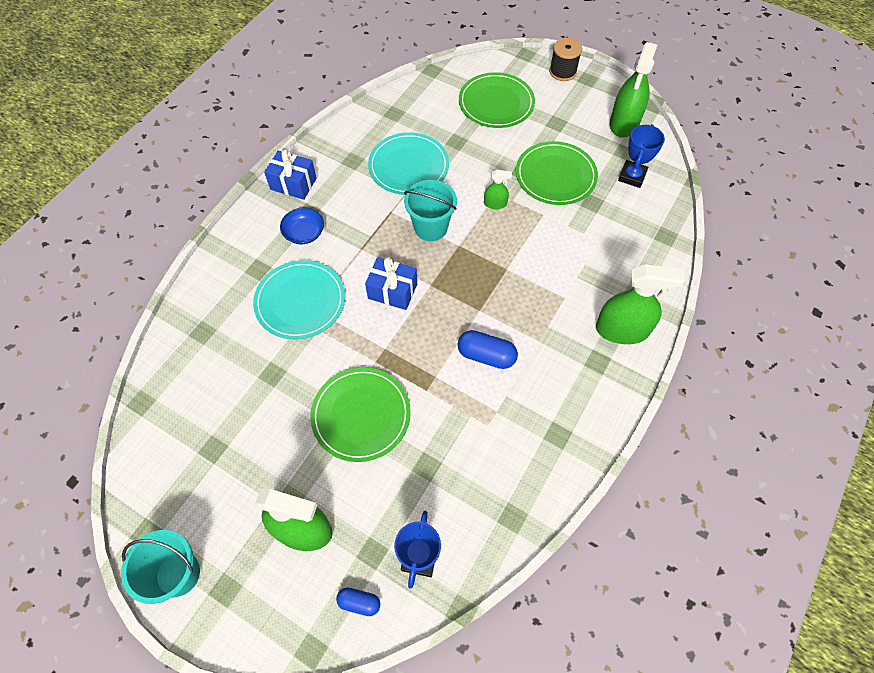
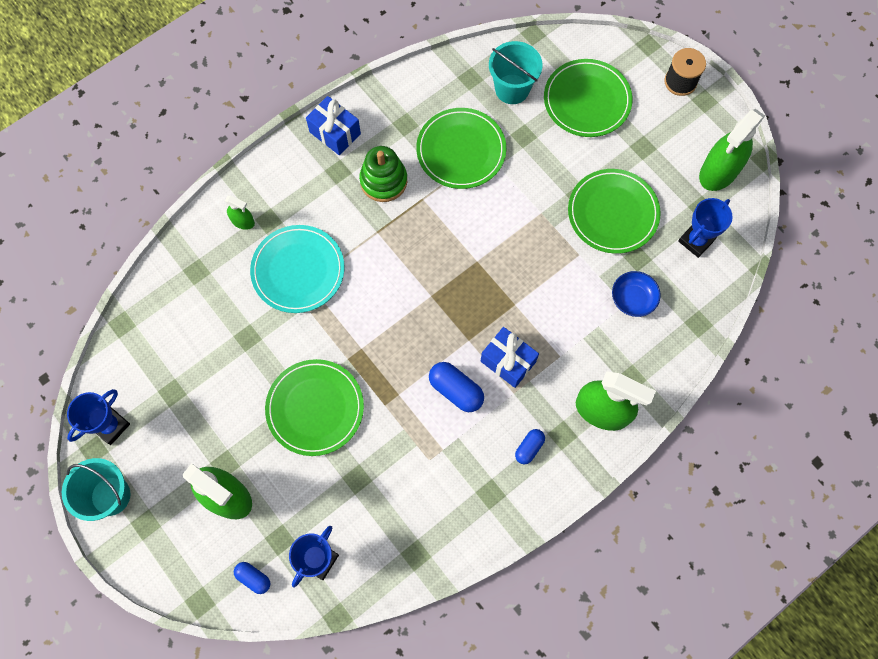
camera: 20 degrees right, 10 degrees up
blue bowl [280,208,324,244] -> blue bowl moved to [612,271,661,317]
blue gift [365,257,417,310] -> blue gift moved to [481,327,539,388]
turquoise plate [368,132,449,195] -> green plate [416,108,506,189]
turquoise bucket [404,180,457,241] -> turquoise bucket moved to [489,41,543,104]
green spray bottle [484,170,512,209] -> green spray bottle moved to [225,196,255,230]
none -> blue trophy [67,389,130,445]
none -> green stacking toy [359,146,407,202]
none -> blue capsule [515,429,545,464]

